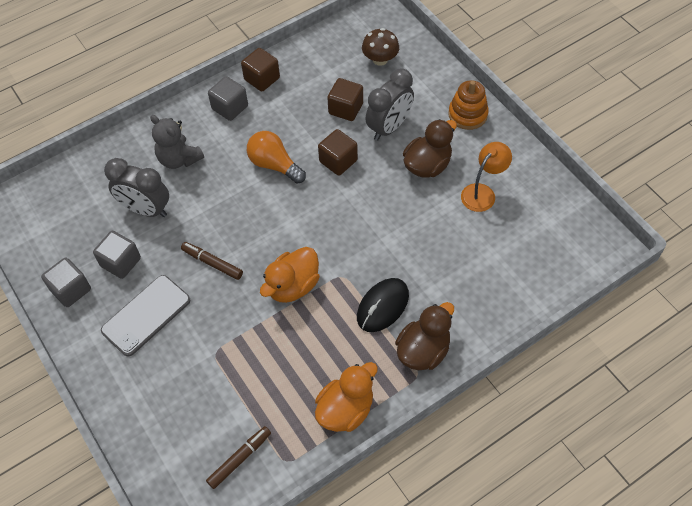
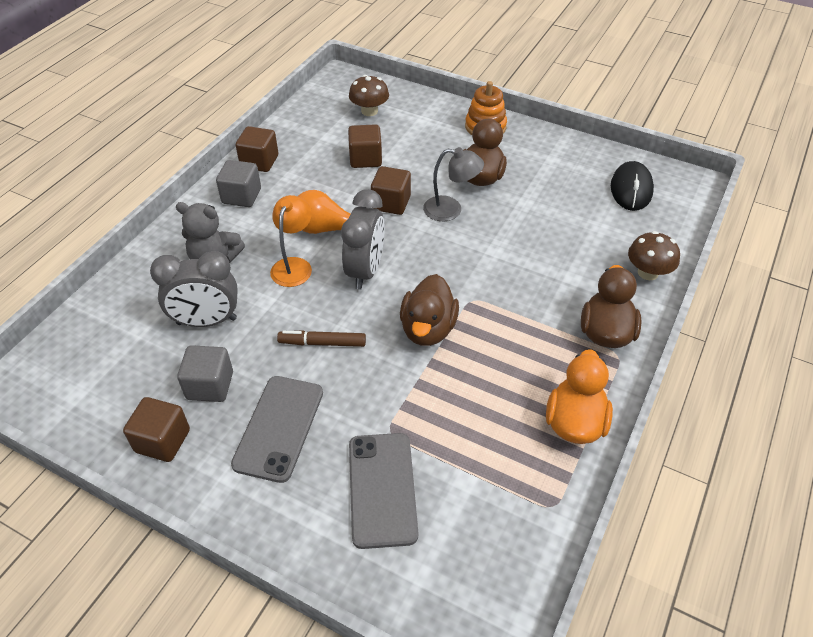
camera: 30 degrees left, 10 degrees down
grey cube [41,258,91,307] -> brown cube [123,397,190,462]
brown marker [206,426,271,489] -> none
orange duck [260,247,320,303] -> brown duck [400,274,459,346]
black mouse [357,278,409,332] -> black mouse moved to [611,161,654,211]
grey clock [366,68,414,141] -> grey clock moved to [341,189,385,289]
orange lamp [461,142,512,212] -> orange lamp moved to [270,195,312,287]
none -> grey phone [349,433,418,549]
none -> grey lamp [423,147,484,221]
none -> brown mushroom [628,231,680,280]

